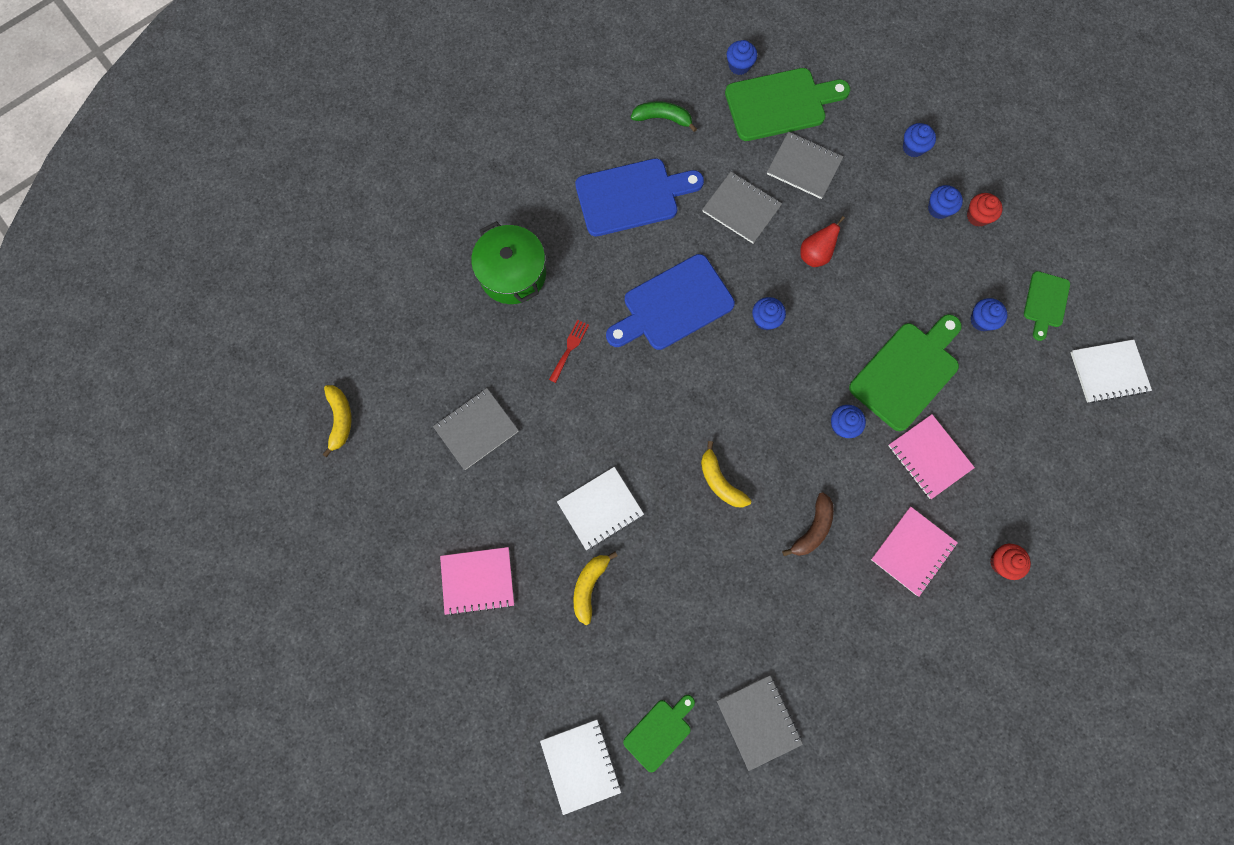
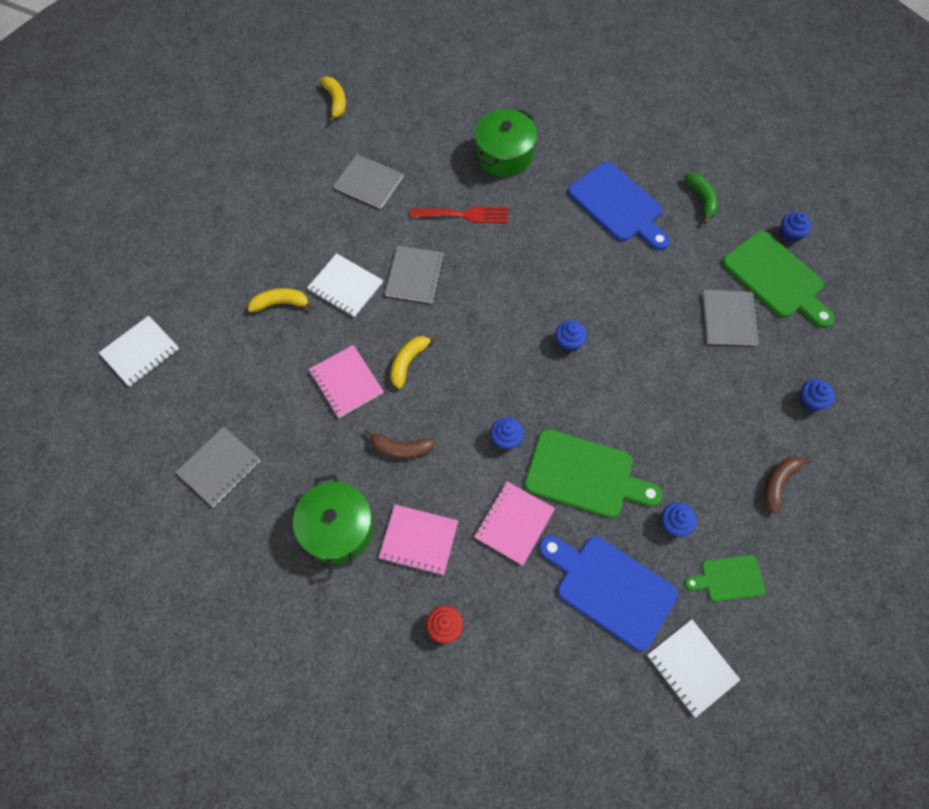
camera: 65 degrees right, 10 degrees down
yellow banana [322,385,351,457] -> yellow banana turned 75 degrees counterclockwise [320,77,346,123]
pink notebook [440,547,514,616] -> pink notebook moved to [309,345,384,418]
red fork [549,320,589,383] -> red fork [410,207,508,223], size x1.64
blue cutting board [606,254,735,350] -> blue cutting board moved to [539,536,678,651]
green cutting board [623,695,695,772] -> none
grey notebook [702,172,782,243] -> grey notebook moved to [385,246,445,303]
red pear [800,216,845,267] -> none
blue cupcake [928,185,963,219] -> none
red cupcake [967,193,1003,227] -> brown banana [764,456,812,514]
none -> green pot [293,474,373,570]

